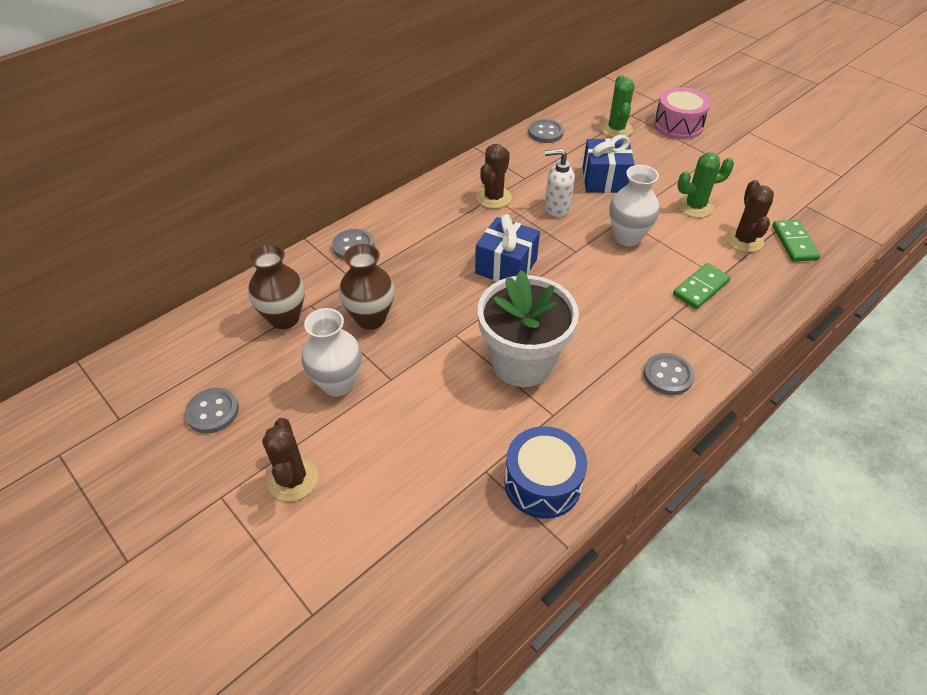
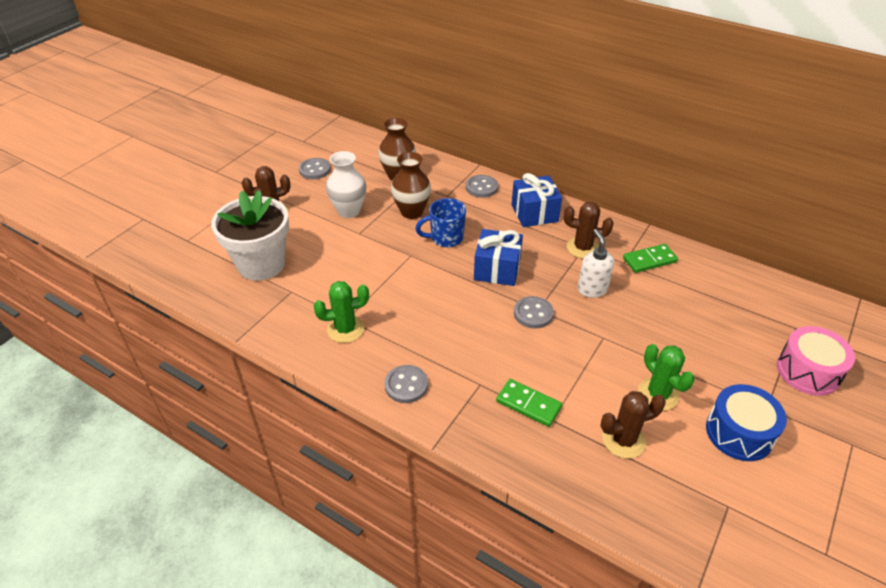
camera: 75 degrees right, 5 degrees down
white flower pot [478,270,579,387] -> white flower pot moved to [211,190,289,281]
blue drum [504,426,587,519] -> blue drum moved to [706,384,787,461]
grey button [528,119,564,143] -> grey button moved to [514,296,554,328]
blue gift [583,135,635,193] -> blue gift moved to [512,173,562,227]
green cactus [601,75,634,137] -> green cactus moved to [313,281,369,343]
white vase [609,165,660,246] -> none
green domino [772,220,821,262] -> green domino moved to [623,244,678,273]
none -> blue mug [415,198,466,247]

